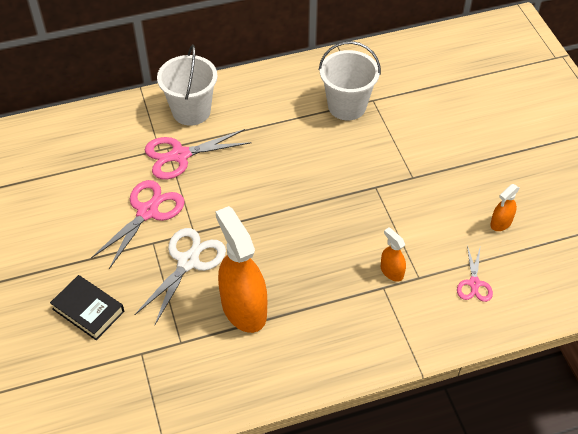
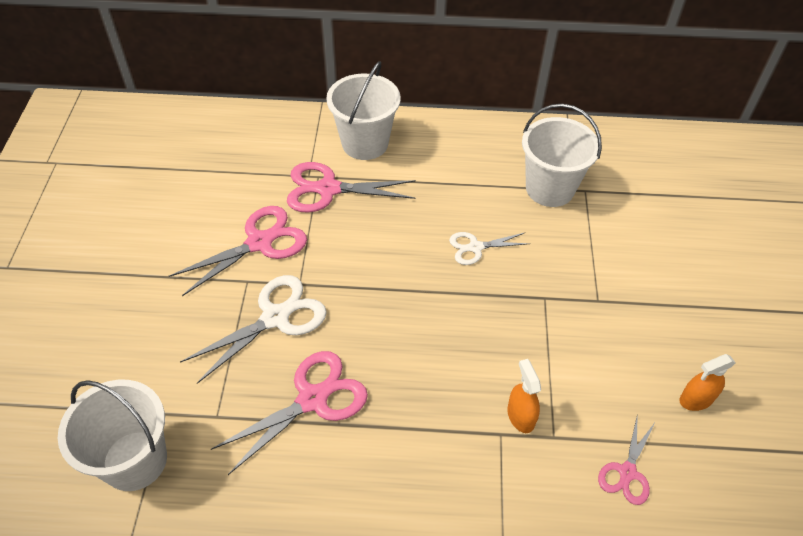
camera: 20 degrees right, 0 degrees up
black book [50,275,124,340] -> none
orange spray bottle [215,206,267,333] -> pink scissors [211,351,368,475]
none -> white bucket [58,380,167,491]
none -> white scissors [449,232,530,265]

